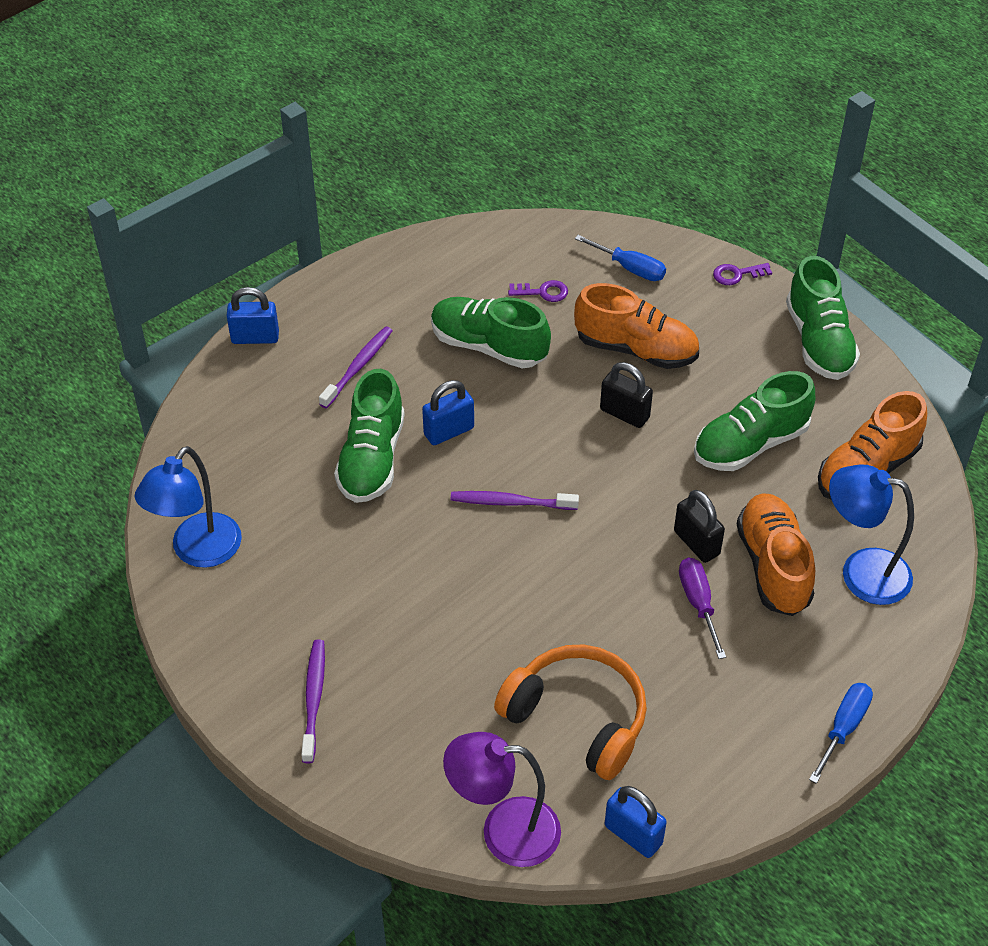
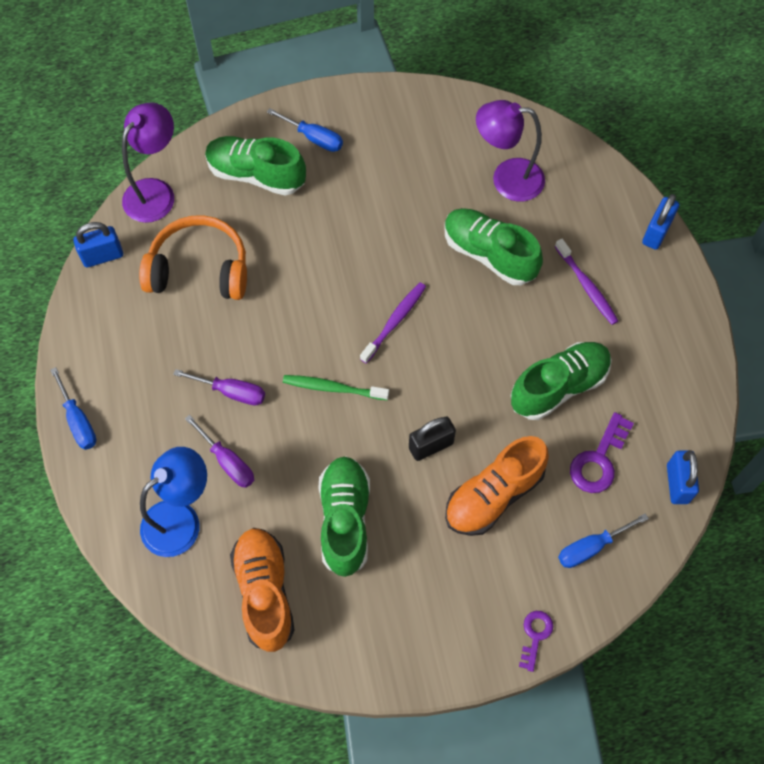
camera: 120 degrees right, 15 degrees up
blue lamp [135,446,242,568] -> none
purple toothbrush [301,640,325,763] -> blue screwdriver [267,108,343,152]
blue padlock [422,380,474,445] -> blue padlock moved to [667,450,699,504]
orange headphones [494,645,647,780] -> orange headphones turned 150 degrees counterclockwise [139,215,247,300]
purple key [508,280,568,302] -> purple key [570,412,634,493], size x1.59
black padlock [674,490,725,563] -> none
orange shoe [737,493,815,616] -> purple screwdriver [185,415,254,488]
green shoe [786,256,860,380] -> green shoe moved to [205,136,306,196]
none -> green toothbrush [283,375,389,400]
none -> purple lamp [476,100,545,202]

